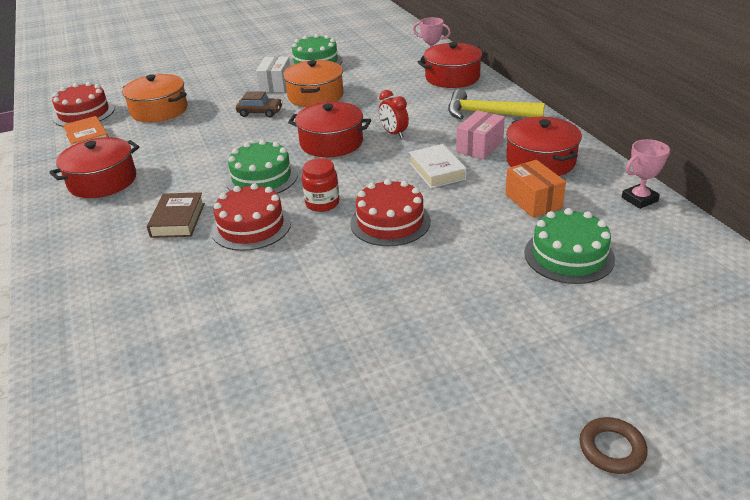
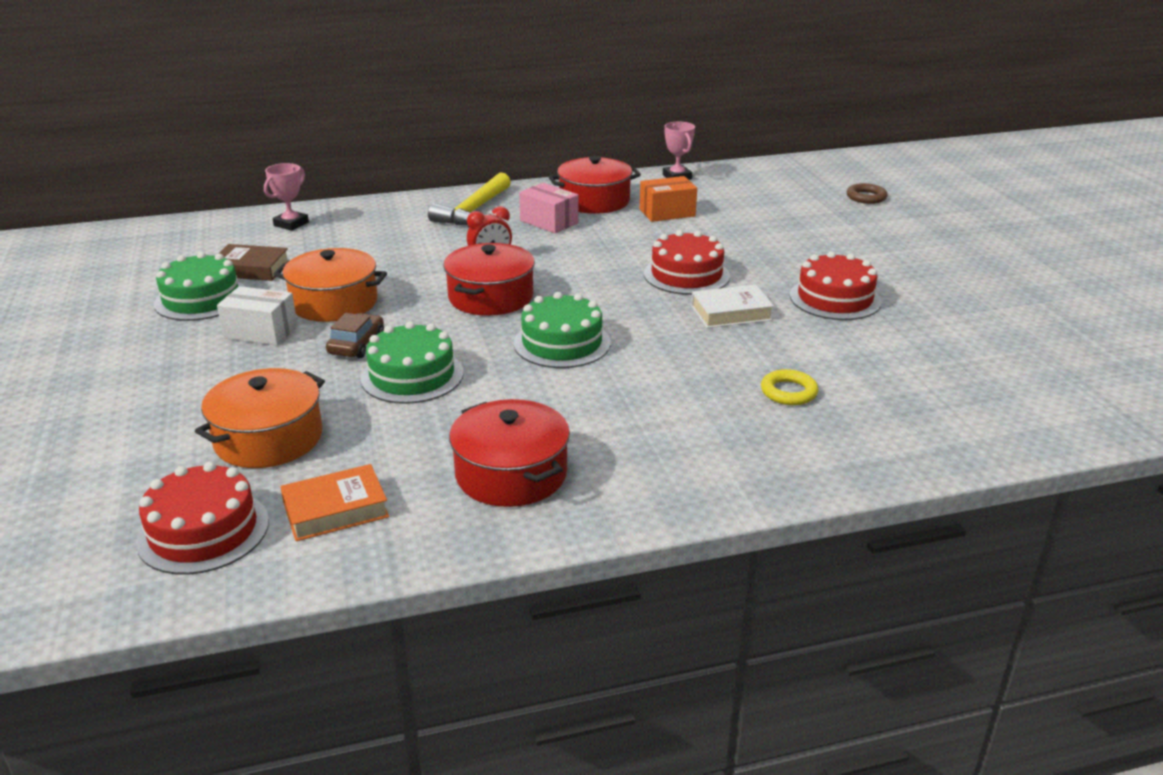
camera: 85 degrees left, 5 degrees down
brown book [147,192,205,238] -> brown book moved to [218,244,289,281]
red cake [211,183,291,251] -> red cake moved to [790,251,882,320]
red jar [302,158,340,212] -> none
white book [409,144,467,188] -> white book moved to [691,284,774,328]
red pot [418,42,488,88] -> none
green cake [524,208,615,284] -> green cake moved to [360,321,463,404]
brown ring [579,417,648,474] -> brown ring moved to [847,183,887,204]
none -> yellow ring [761,369,818,405]

